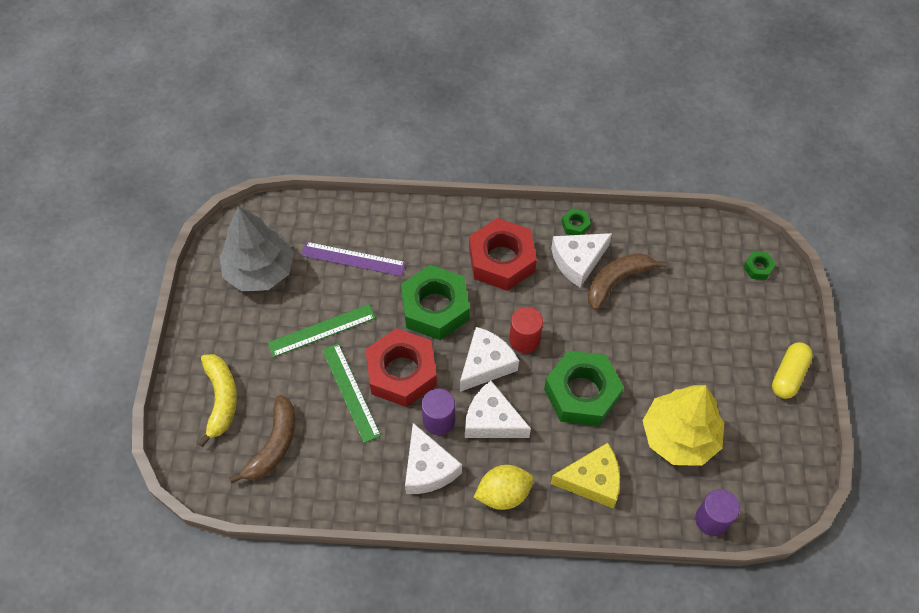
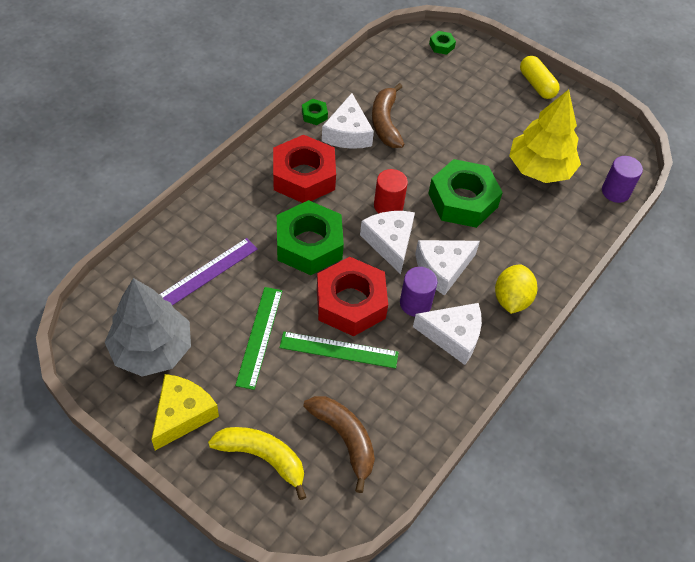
camera: 60 degrees left, 5 degrees down
yellow cheese [551,443,620,508] -> yellow cheese moved to [151,374,219,450]

